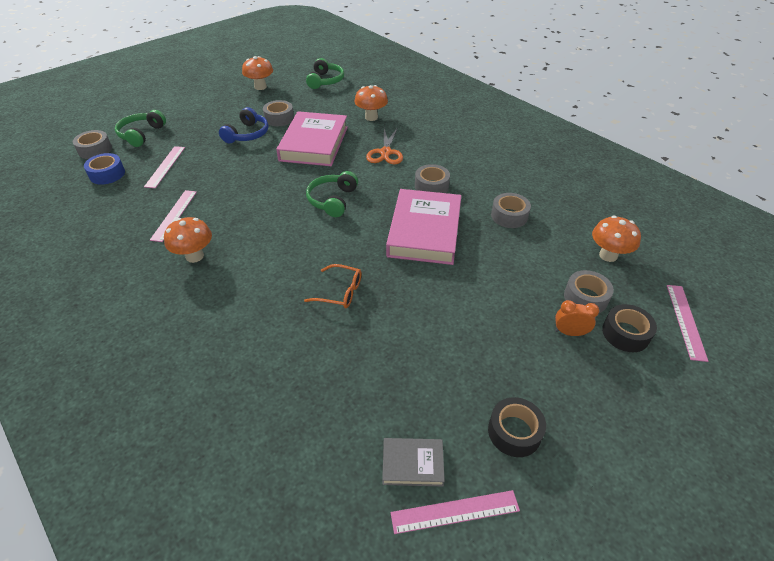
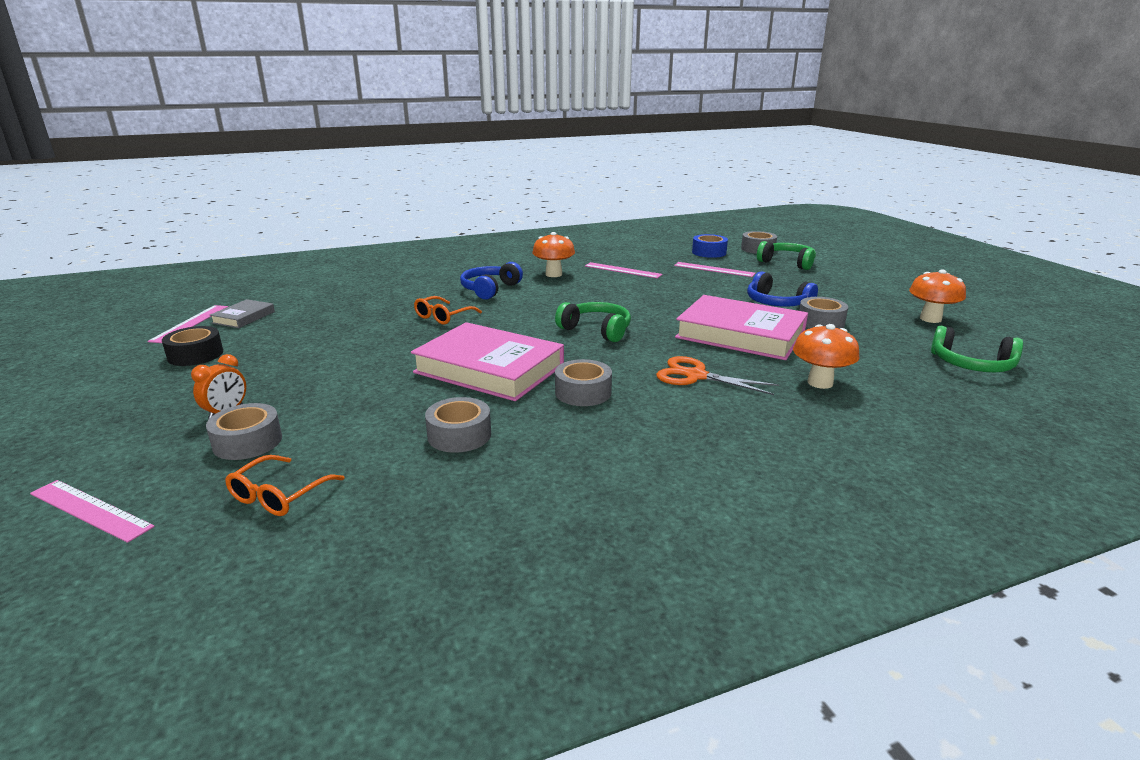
camera: 110 degrees right, 20 degrees down
orange mushroom [592,216,641,262] -> orange glasses [225,455,345,516]
black tape [602,304,657,352] -> none
none -> blue headphones [460,262,523,300]

